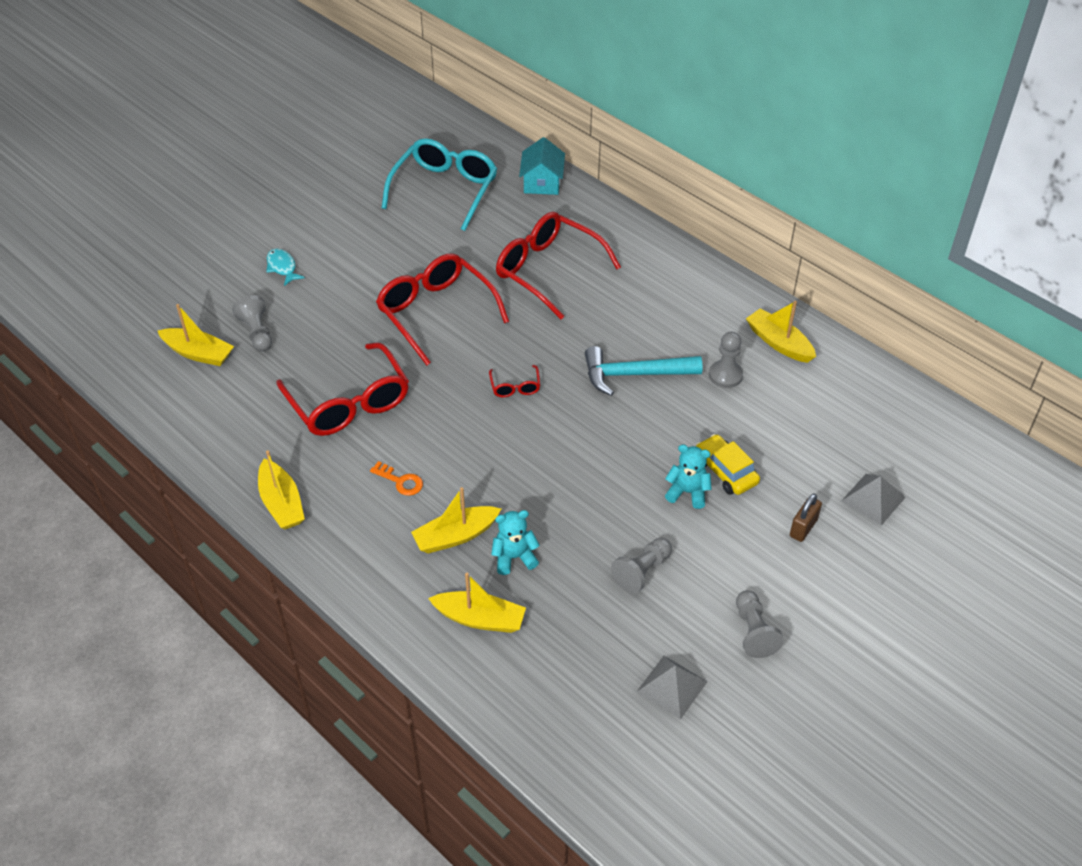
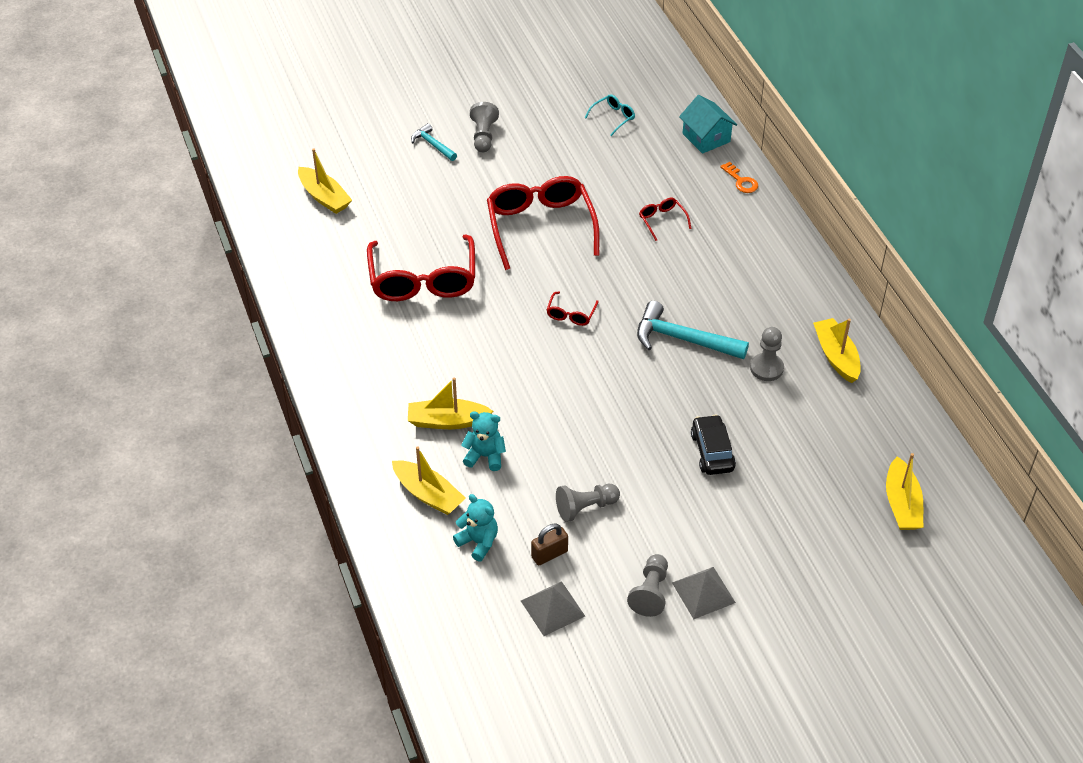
camera: 25 degrees right, 0 degrees up
grey pawn [232,295,272,351] -> grey pawn moved to [470,102,499,152]
yellow boat [258,450,305,529] -> yellow boat moved to [886,453,923,530]
turquoise fish [266,248,305,286] -> turquoise hammer [411,123,457,161]
orange key [370,461,423,496] -> orange key moved to [720,162,758,193]
turquoise glasses [382,138,497,231] -> turquoise glasses [585,94,635,136], size x0.43
red glasses [496,212,621,319] -> red glasses [639,198,692,241], size x0.43
turquoise house [519,137,565,195] -> turquoise house turned 60 degrees counterclockwise [679,95,737,154]
turquoise teddy bear [665,444,712,509] -> turquoise teddy bear moved to [453,494,498,561]
yellow car [696,434,760,495] -> black car [691,414,736,475]
brown padlock [790,494,822,542] -> brown padlock moved to [531,524,568,565]
grey pyramid [842,474,906,526] -> grey pyramid moved to [672,567,736,619]

